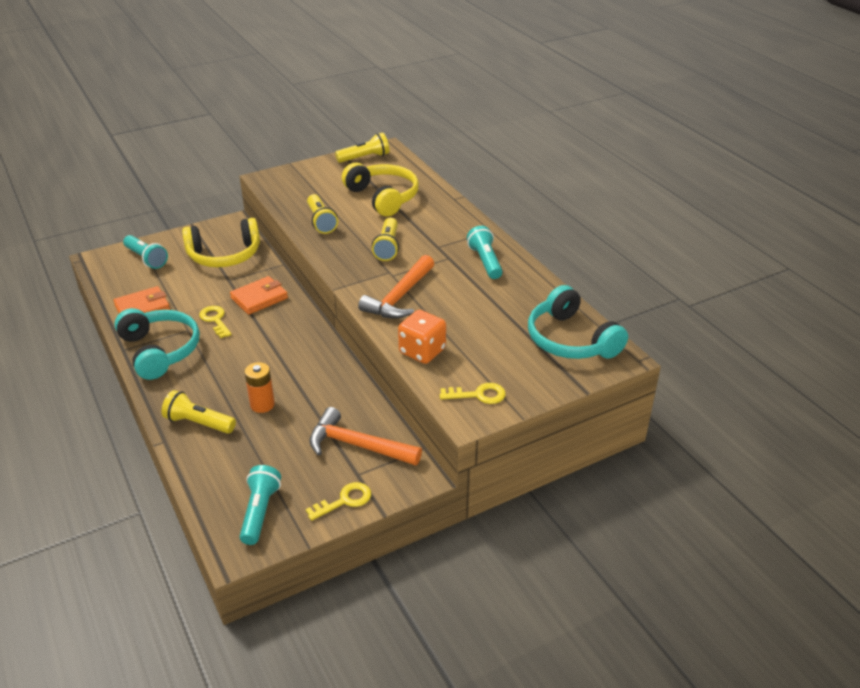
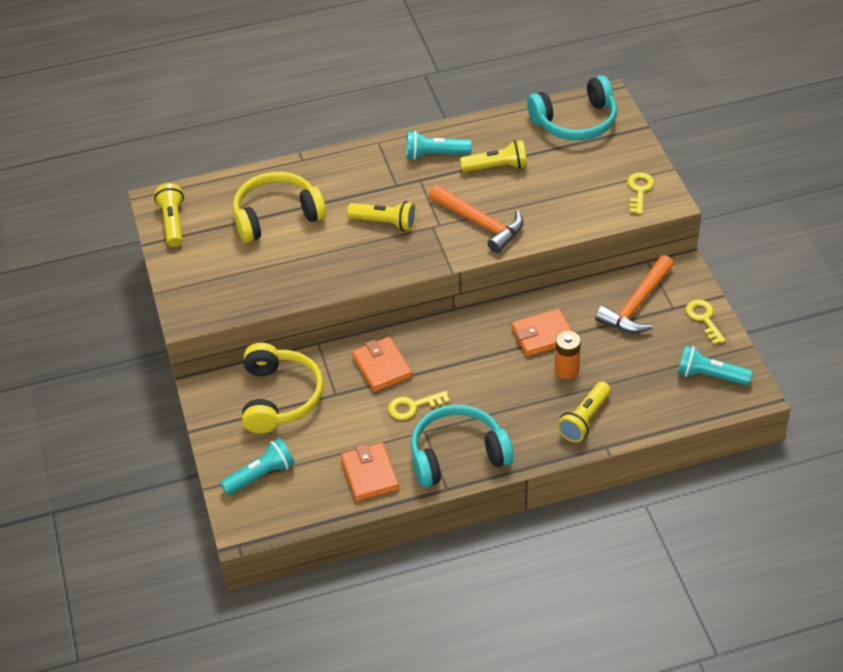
camera: 75 degrees left, 10 degrees up
yellow flashlight [307,194,338,234] -> yellow flashlight moved to [460,140,527,172]
orange dice [398,310,446,364] -> none
none -> orange wallet [512,309,572,357]

